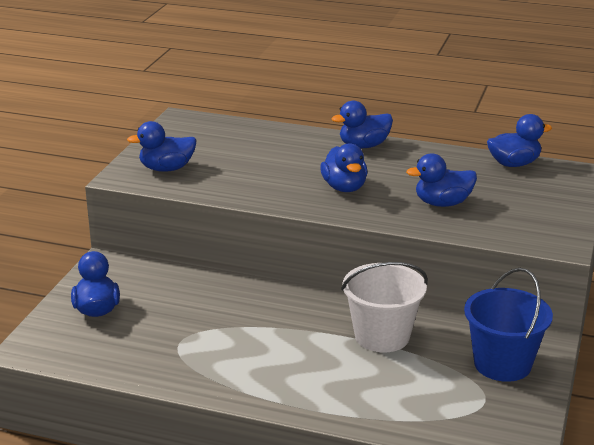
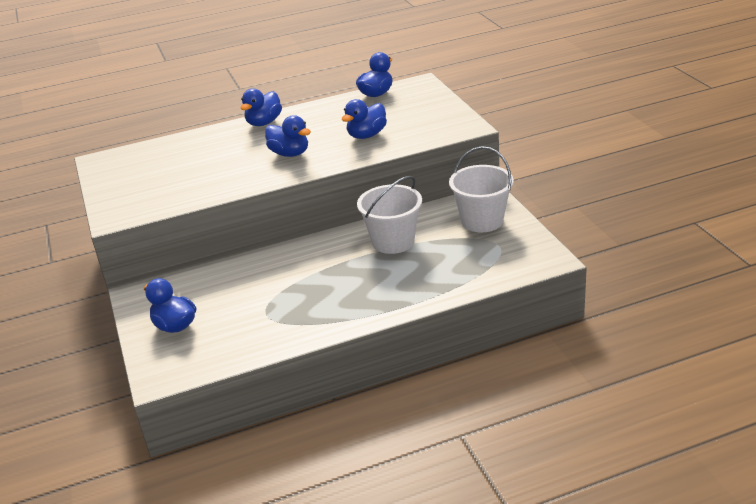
camera: 35 degrees left, 5 degrees up
blue duck [127,121,197,172] -> none
blue bucket [464,268,553,382] -> white bucket [449,146,514,232]

